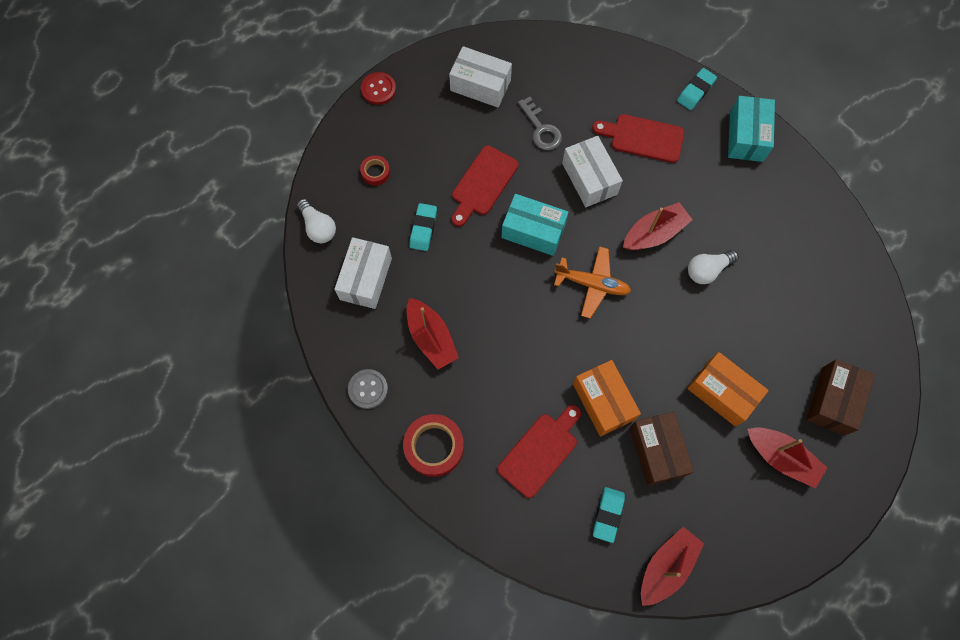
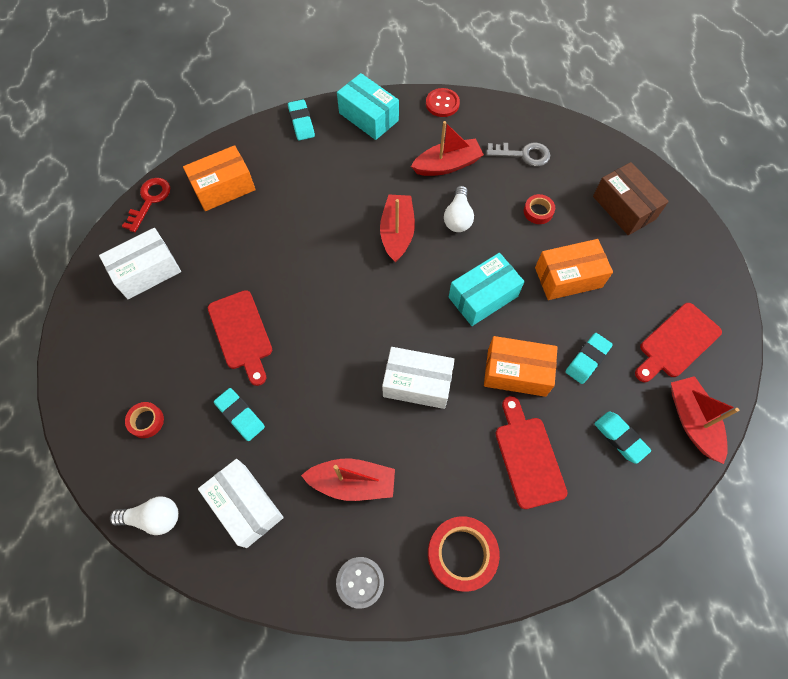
camera: 55 degrees left, 5 degrees down
red button [361,72,396,105] -> red button moved to [426,88,460,117]
turquoise box [501,194,568,256] -> turquoise box moved to [449,253,525,326]
grey key [518,97,562,150] -> grey key moved to [486,143,550,166]
orange plane [554,246,631,318] -> none
white box [562,136,623,207] -> white box moved to [382,347,455,409]
red cutting board [592,114,684,163] -> red cutting board moved to [635,303,722,382]
brown box [630,412,694,486] -> turquoise eraser [565,333,613,384]
red boat [747,427,827,489] -> red boat moved to [411,121,484,176]
none -> red key [122,178,170,232]
none -> orange box [183,145,256,211]
none -> red tape [524,194,555,224]

